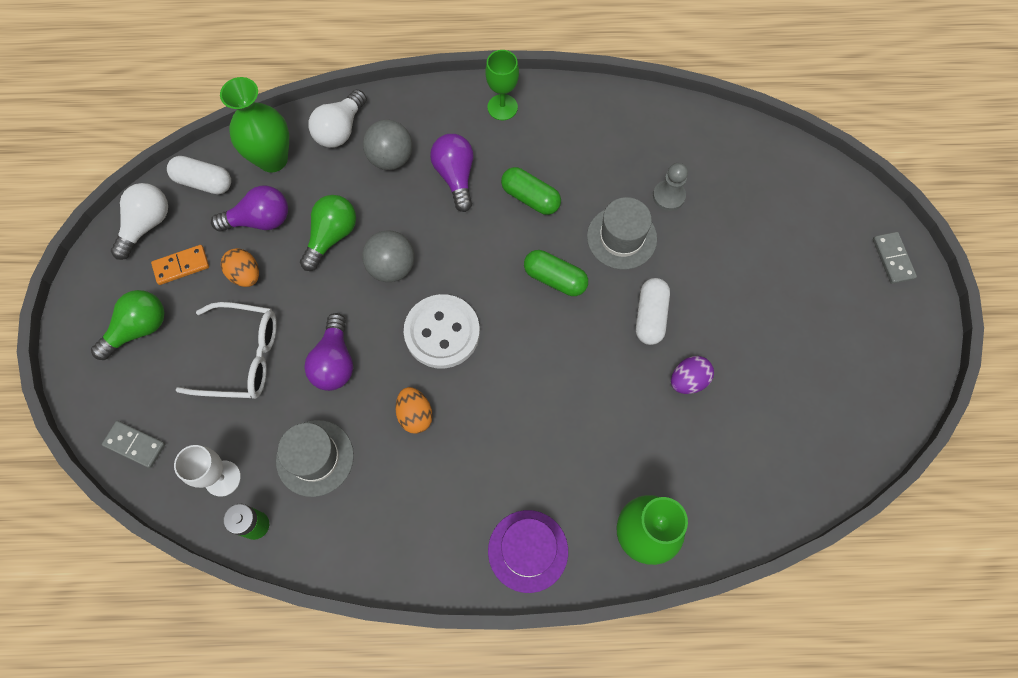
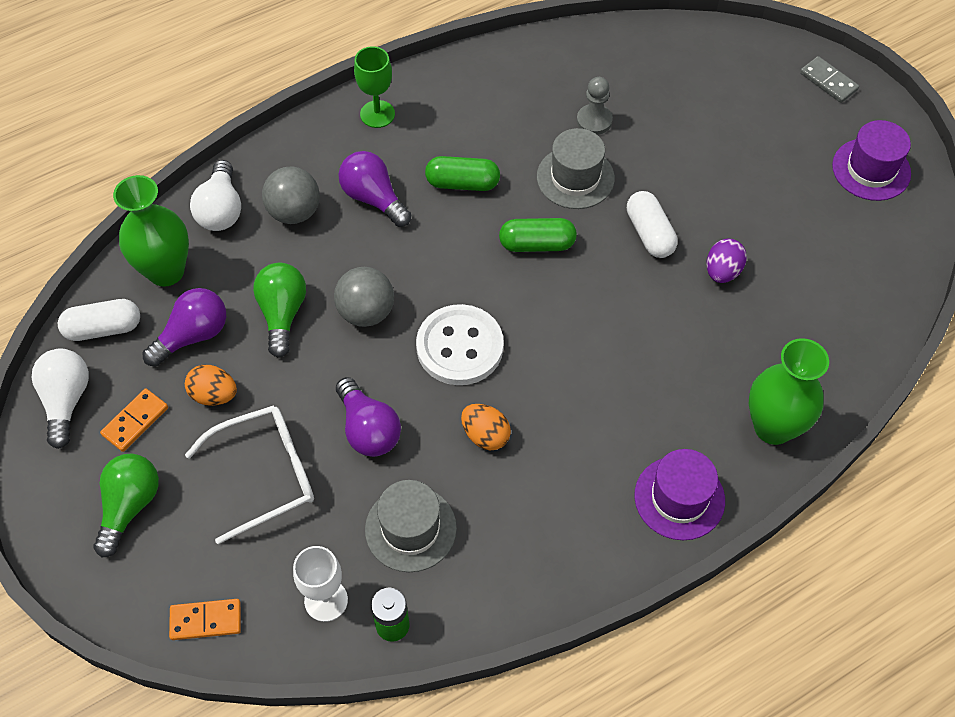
camera: 30 degrees left, 10 degrees down
grey domino [102,421,165,468] -> orange domino [169,599,241,640]
none -> purple hat [832,120,911,201]

